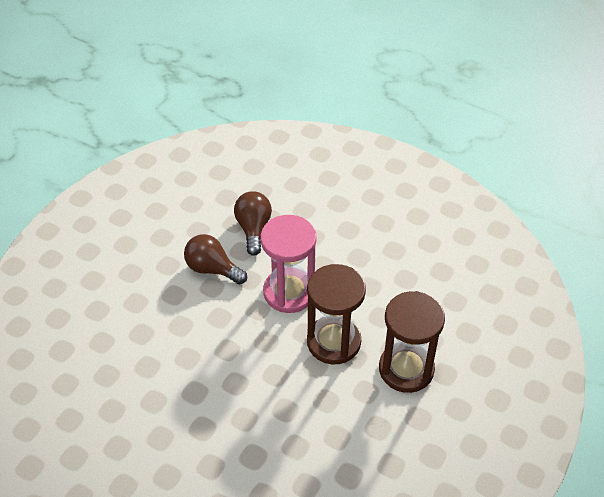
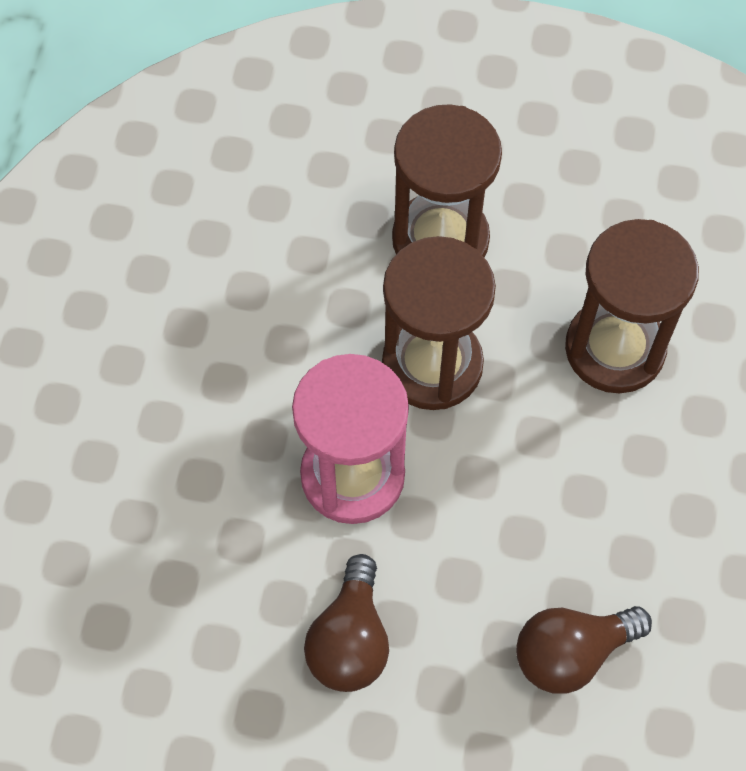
camera: 110 degrees left, 15 degrees up
brown light bulb [234,191,272,256] -> brown light bulb moved to [516,606,652,694]
none -> brown hourglass [565,219,699,393]

